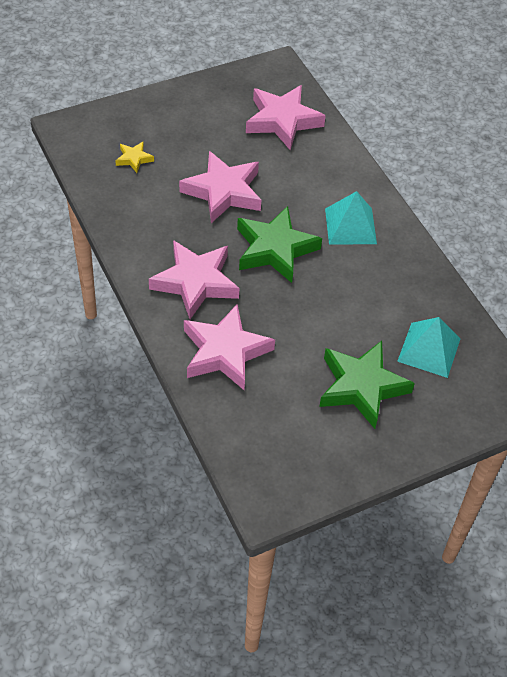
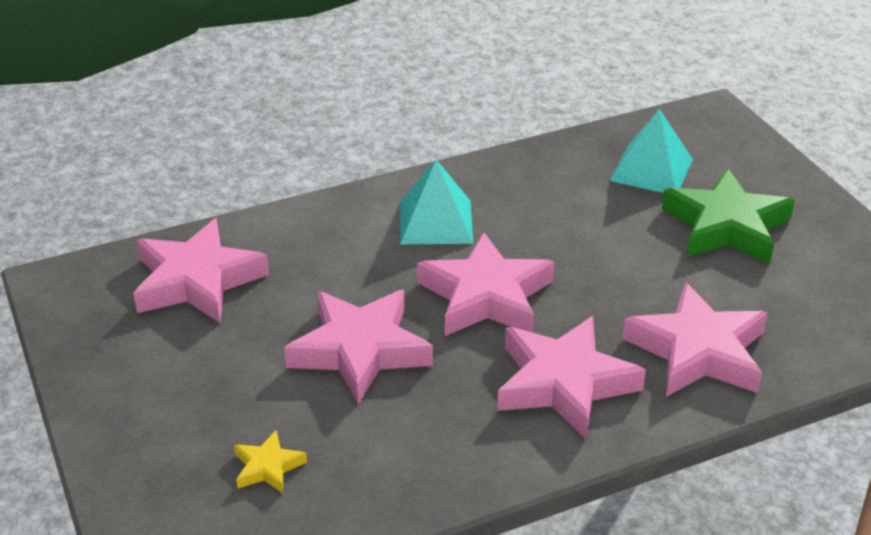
camera: 85 degrees left, 15 degrees down
green star [237,206,322,283] -> pink star [417,232,555,336]

